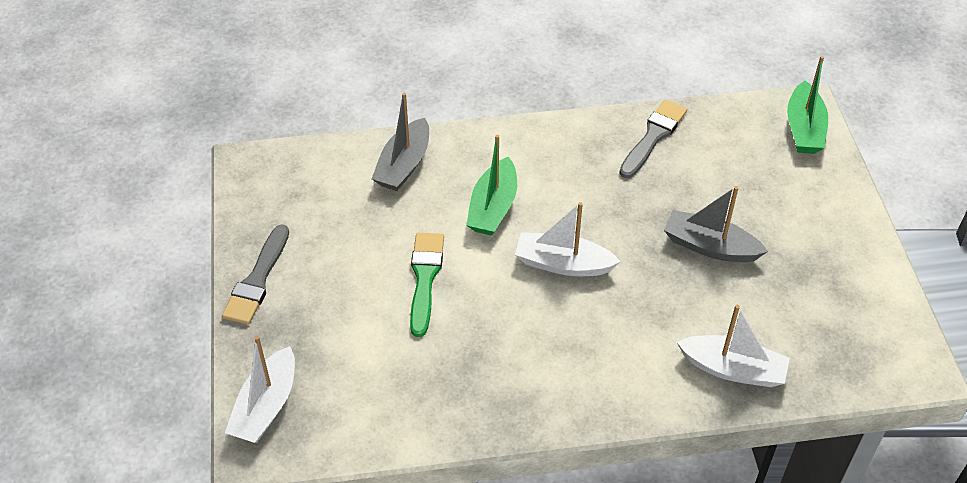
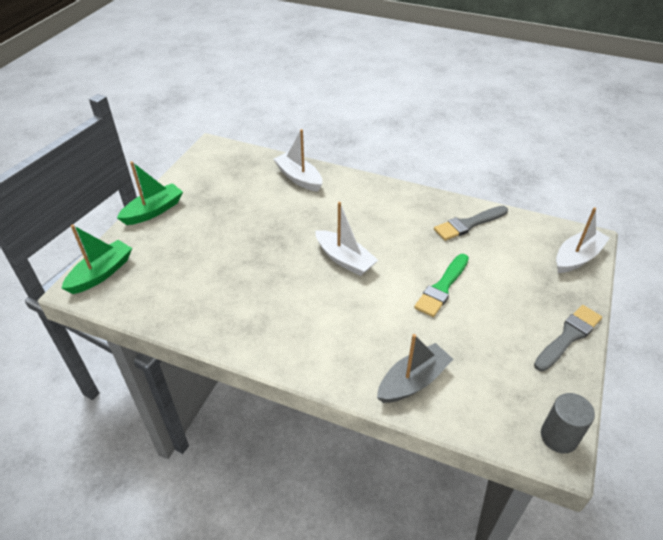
camera: 150 degrees left, 5 degrees down
green boat [466,135,517,236] -> green boat moved to [117,161,183,225]
grey brush [619,100,687,178] -> grey brush moved to [434,206,508,241]
grey boat [664,186,768,262] -> none
none -> grey cylinder [541,393,595,454]

